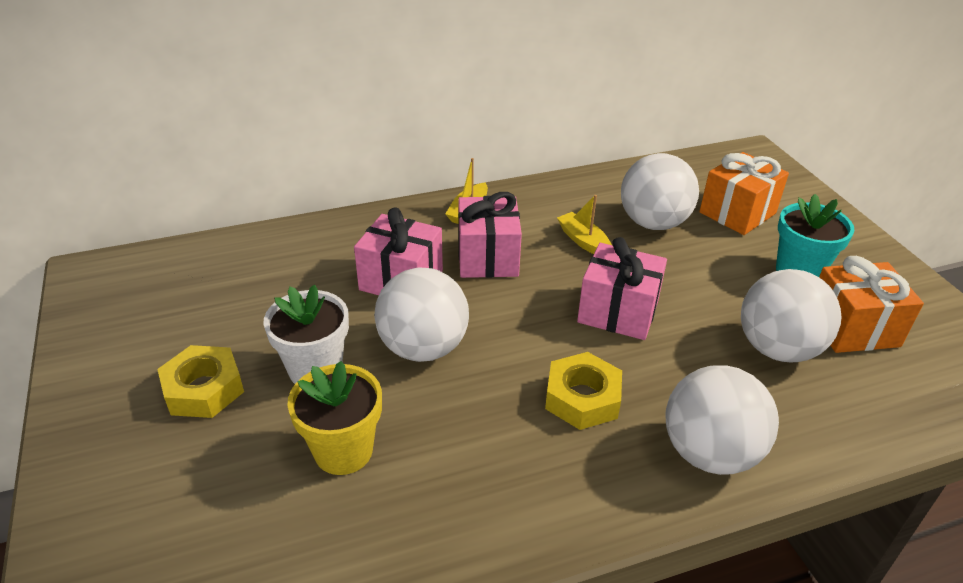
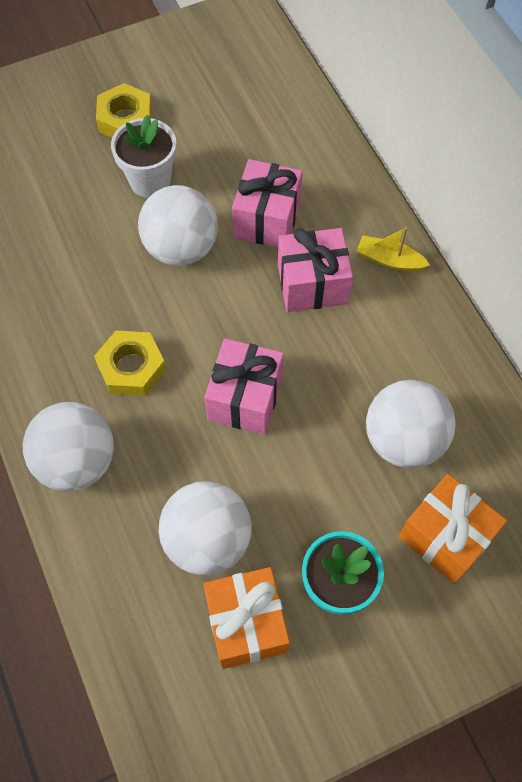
camera: 85 degrees right, 25 degrees up
yellow flower pot [287,361,382,475] -> none
yellow boat [557,195,612,254] -> none

